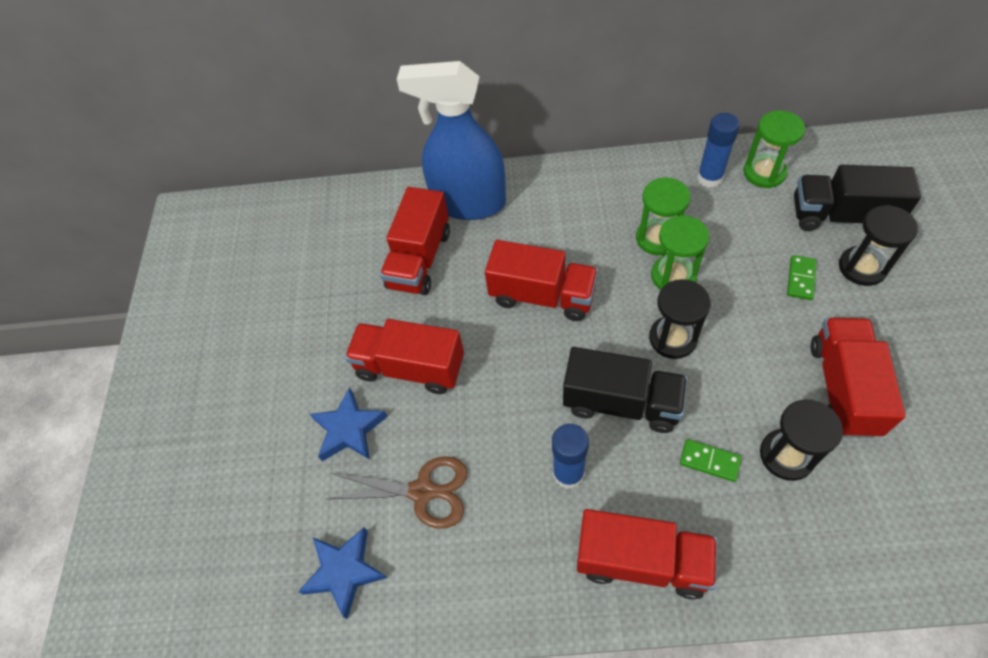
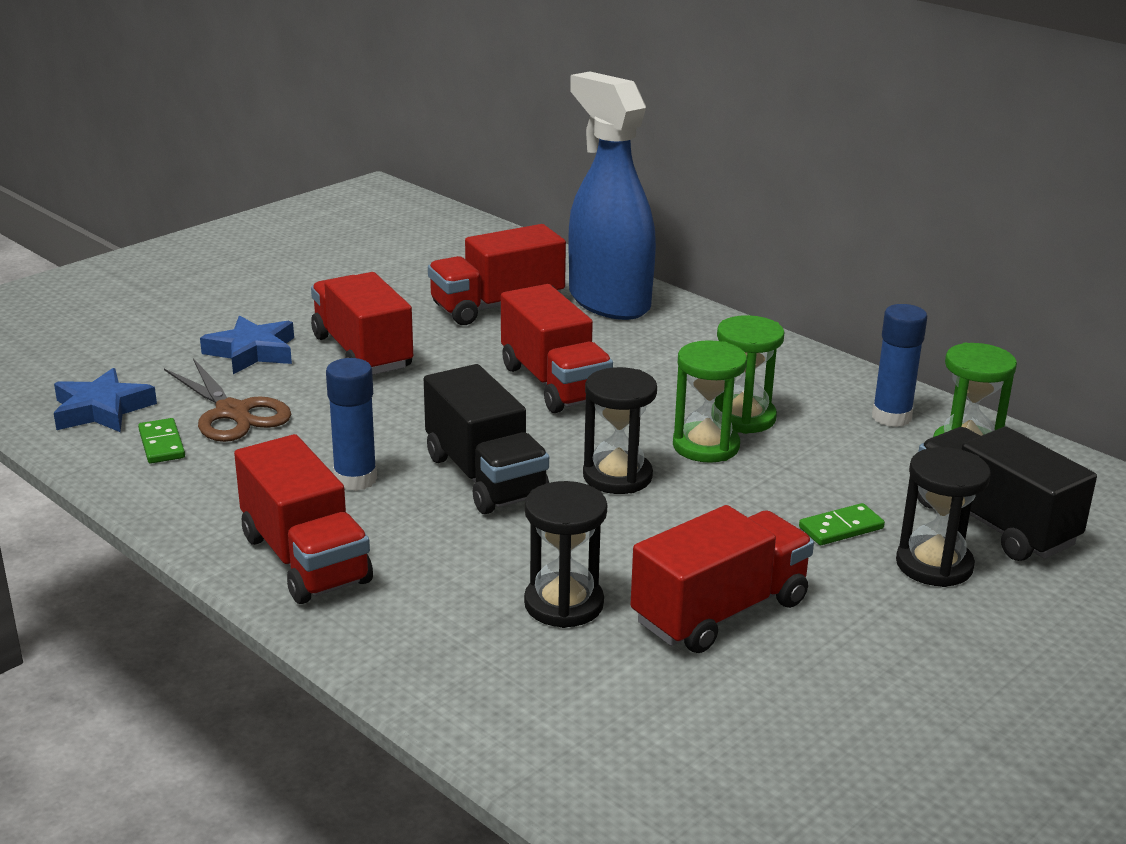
camera: 40 degrees right, 30 degrees down
green domino [680,439,742,482] -> green domino moved to [138,418,185,463]

